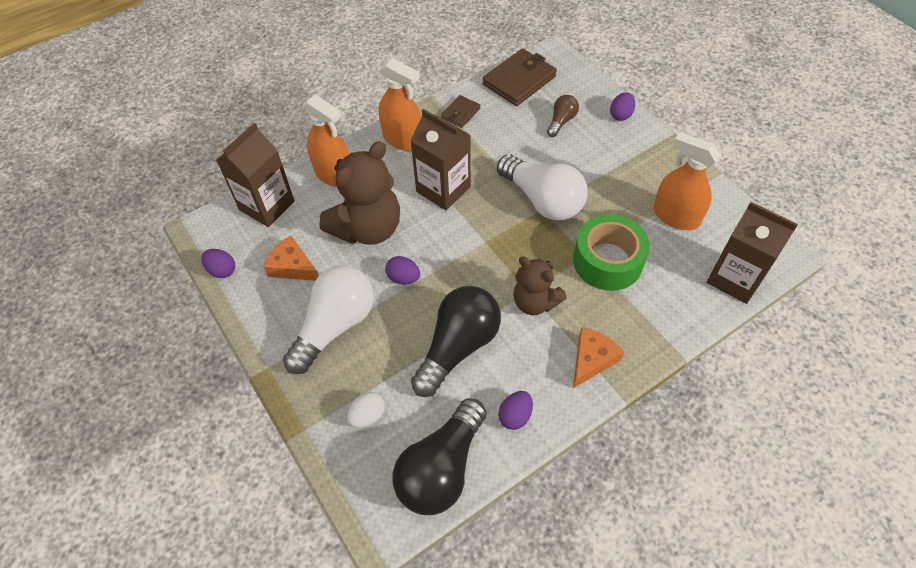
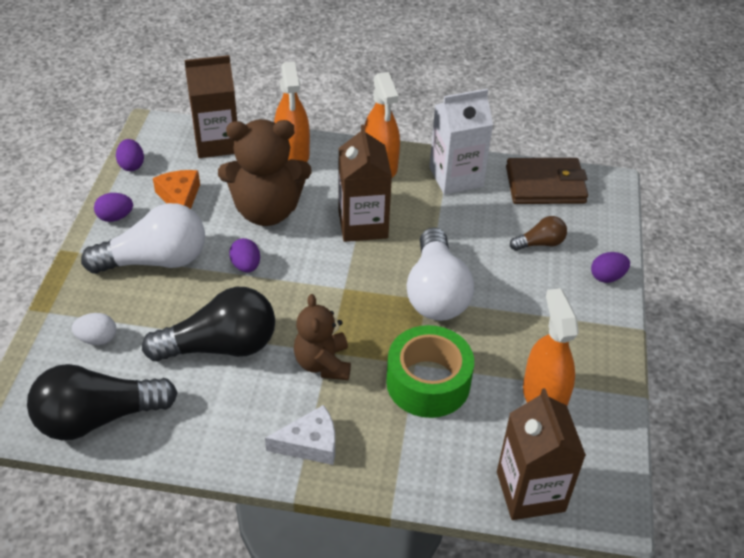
camera: 40 degrees right, 10 degrees down
brown wallet [441,95,481,128] -> white carton [430,89,493,194]
purple egg [498,391,533,430] -> purple egg moved to [94,193,133,222]
orange cheese [573,327,624,388] -> white cheese [265,405,335,465]

